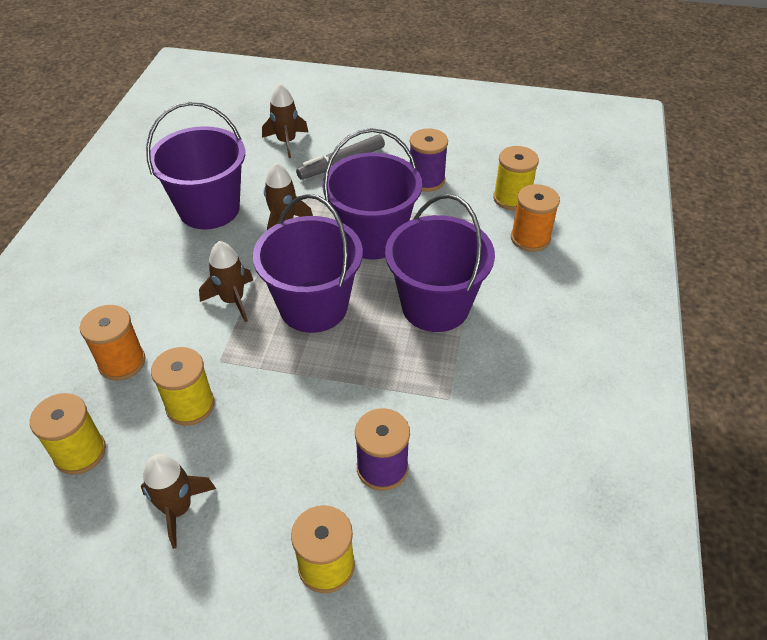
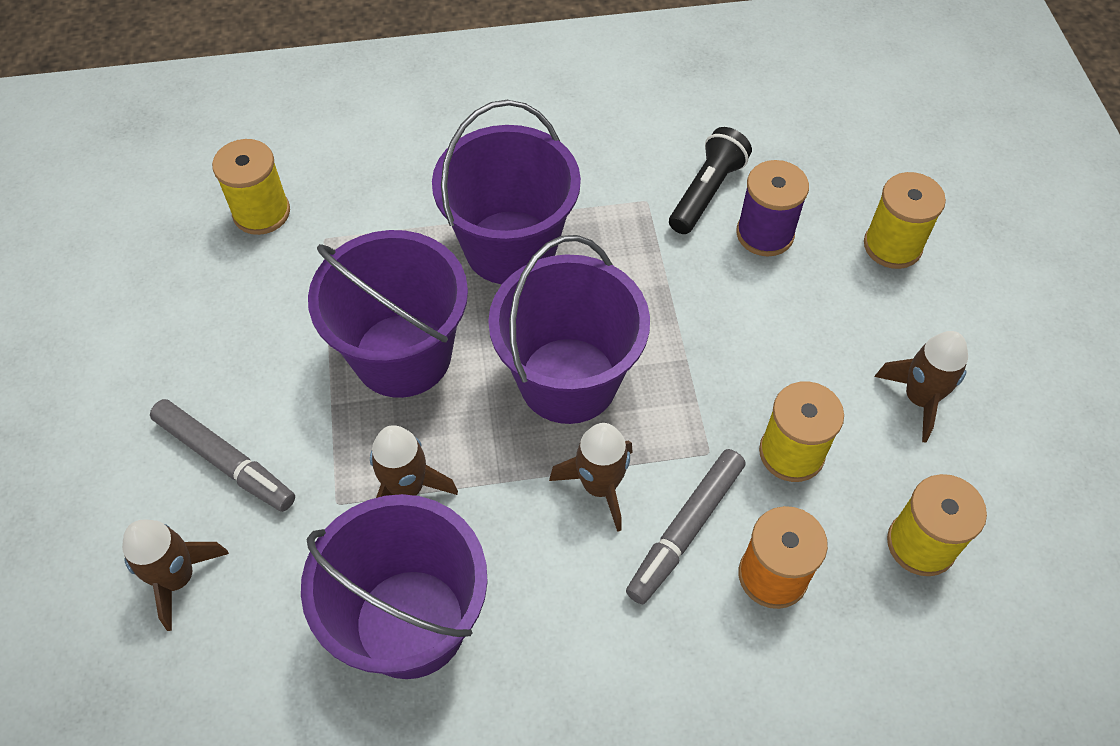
camera: 110 degrees left, 10 degrees up
purple spool [410,128,448,192] -> none
orange spool [511,184,560,252] -> none
none -> grey marker [626,449,745,604]
none -> black flashlight [669,127,752,234]

